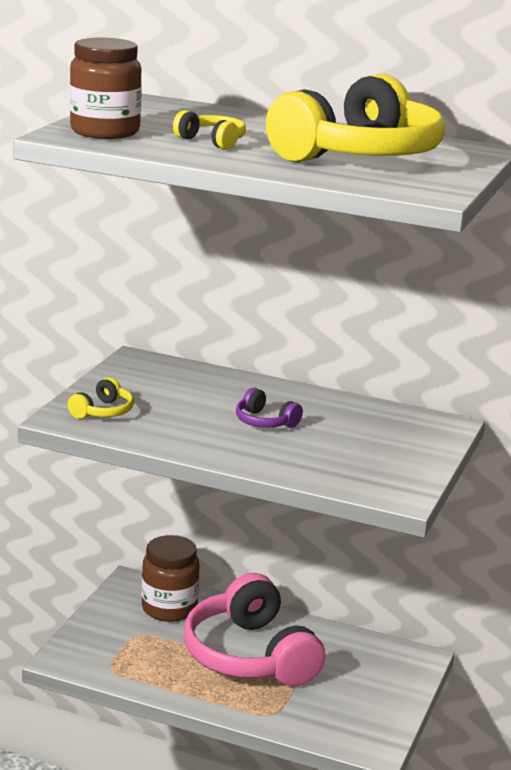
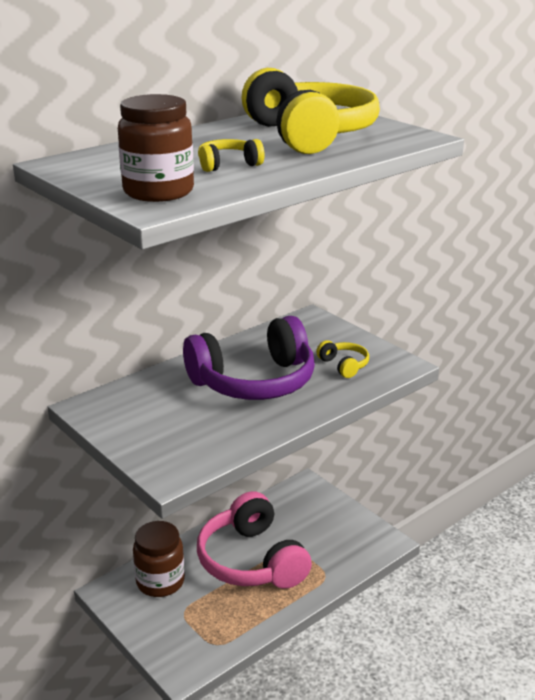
camera: 60 degrees left, 5 degrees up
yellow headphones [67,377,134,419] -> yellow headphones moved to [316,340,369,378]
pink headphones [184,573,326,687] -> pink headphones turned 60 degrees clockwise [197,491,312,589]
purple headphones [236,388,303,428] -> purple headphones [183,316,315,400], size x2.40

